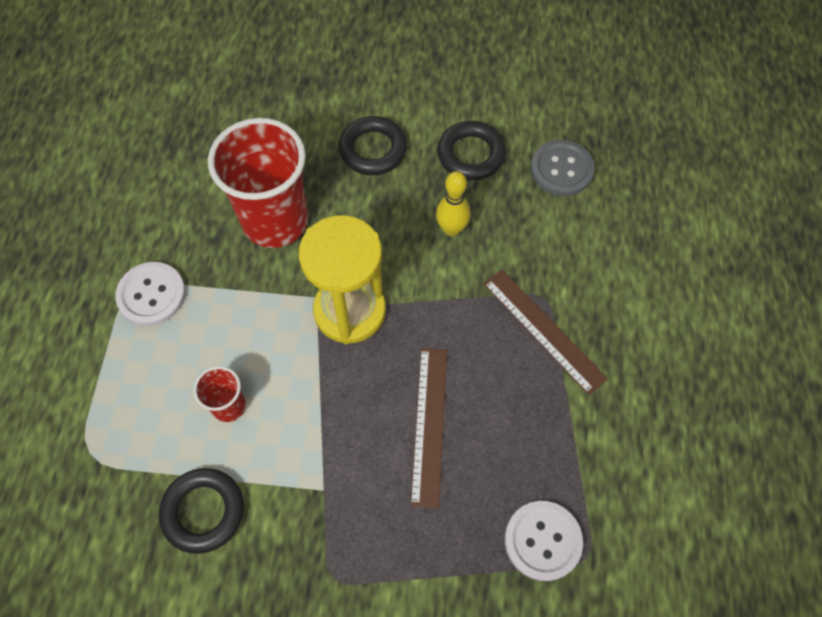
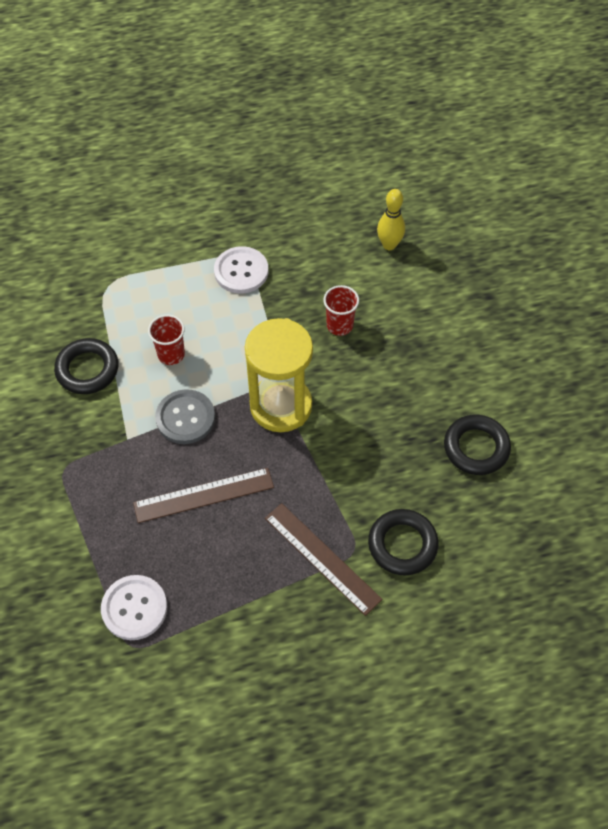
camera: 70 degrees right, 5 degrees down
red cup [208,118,308,248] -> red cup [323,285,359,336], size x0.46
black ring [339,116,407,175] -> black ring moved to [368,509,439,575]
yellow bowling pin [436,171,471,237] -> yellow bowling pin moved to [377,189,405,250]
brown ruler [483,270,608,395] -> brown ruler turned 75 degrees counterclockwise [265,503,383,616]
grey button [531,140,595,196] -> grey button moved to [155,389,215,444]

